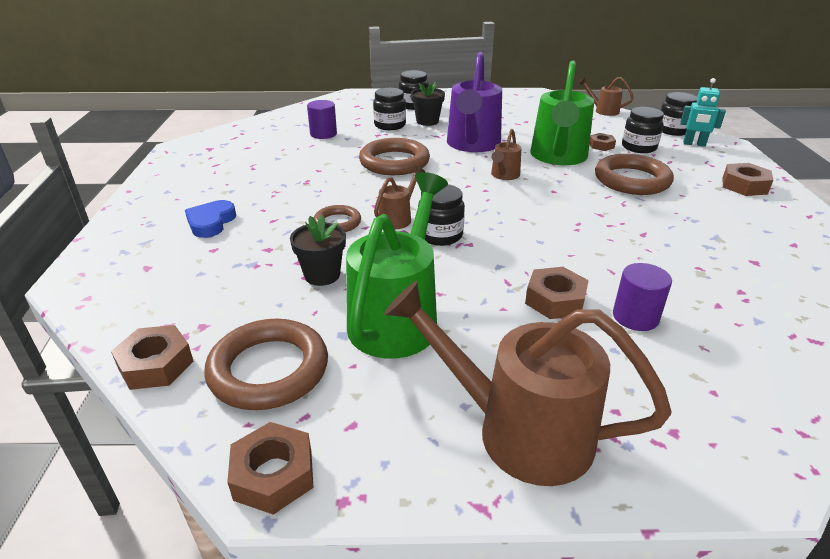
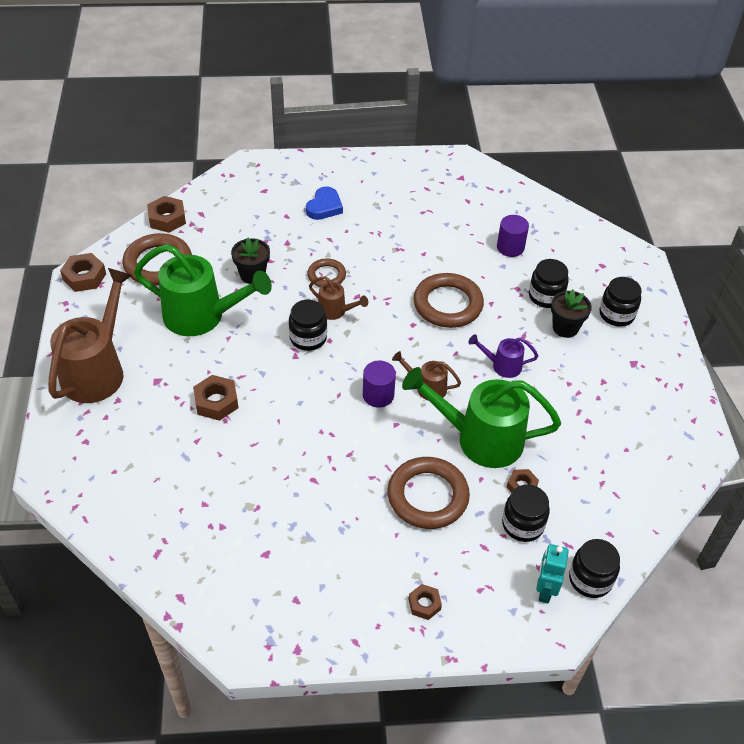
camera: 85 degrees right, 15 degrees up
blue heart [185,200,236,238] -> blue heart turned 105 degrees clockwise [306,186,343,220]
purple watering can [447,52,502,152] -> purple watering can [468,334,538,378], size x0.48
brown watering can [578,77,634,116] -> none
purple cylinder [613,263,672,331] -> purple cylinder moved to [363,360,396,408]
brown nut [722,163,773,196] -> brown nut [409,584,442,620], size x0.63

